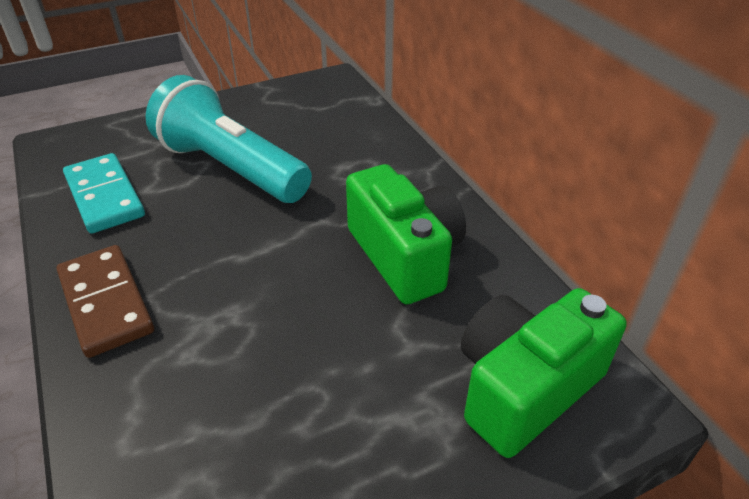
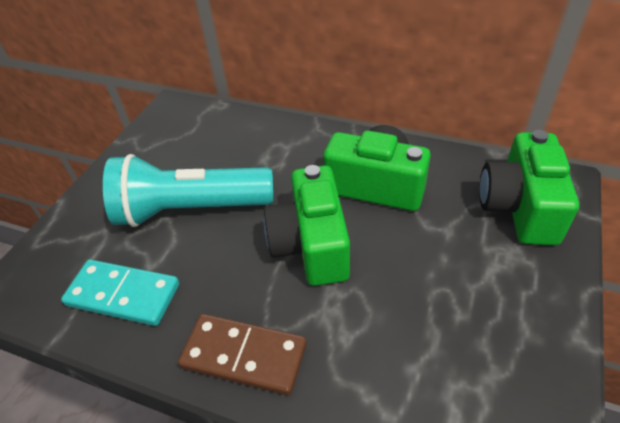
camera: 40 degrees left, 5 degrees up
none -> green camera [264,165,350,286]

